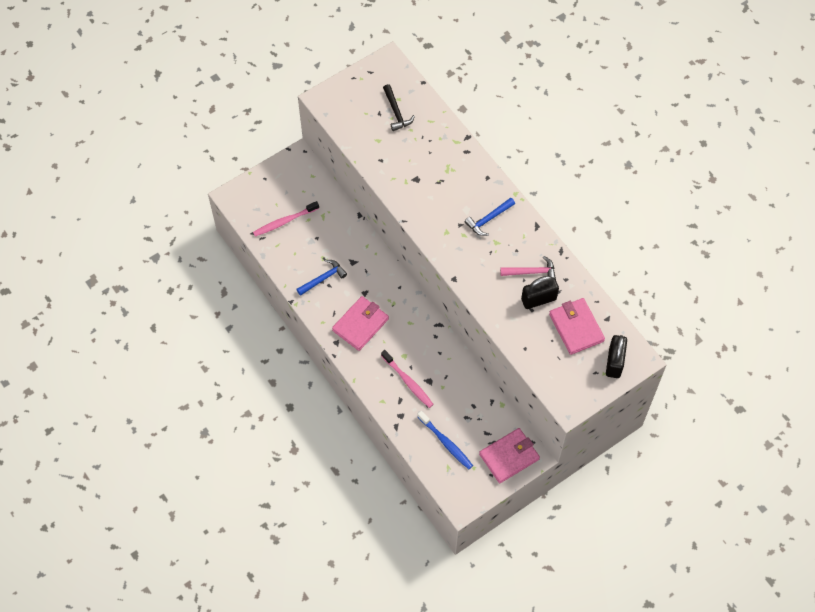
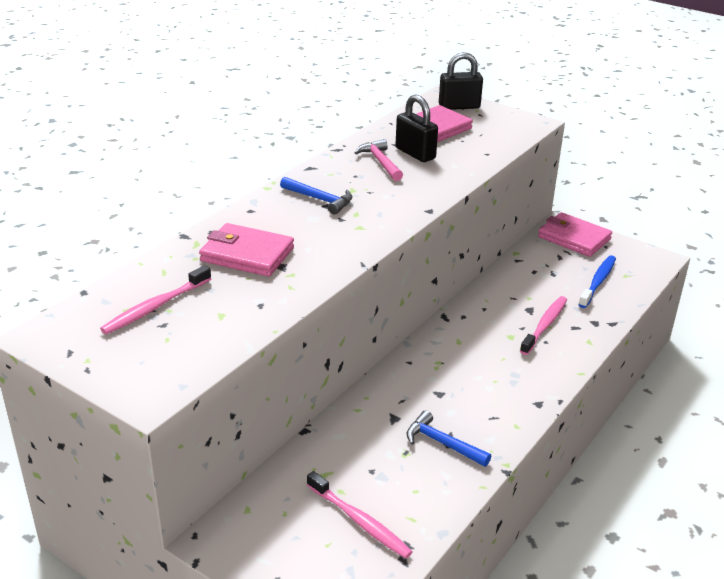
camera: 110 degrees left, 30 degrees down
pink wallet [332,296,389,351] -> pink wallet moved to [199,223,294,277]
black hammer [383,84,415,131] -> pink toothbrush [100,265,211,334]

